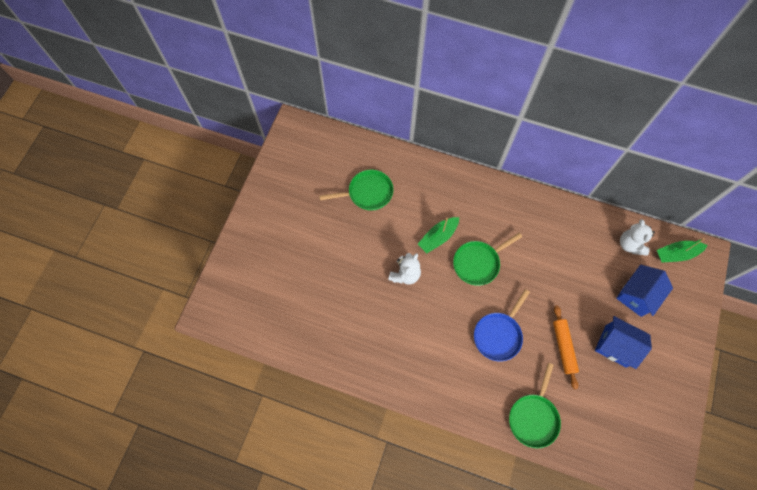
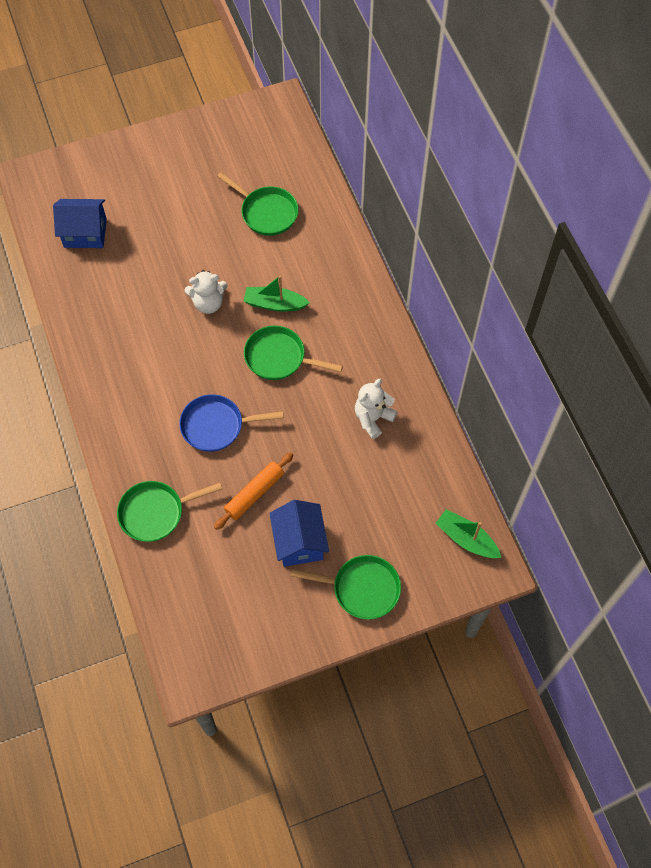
camera: 50 degrees right, 5 degrees down
blue house [616,265,673,317] -> blue house moved to [53,199,107,248]
white teddy bear [620,219,655,256] -> white teddy bear moved to [355,378,397,439]
none -> green pan [291,555,401,619]

